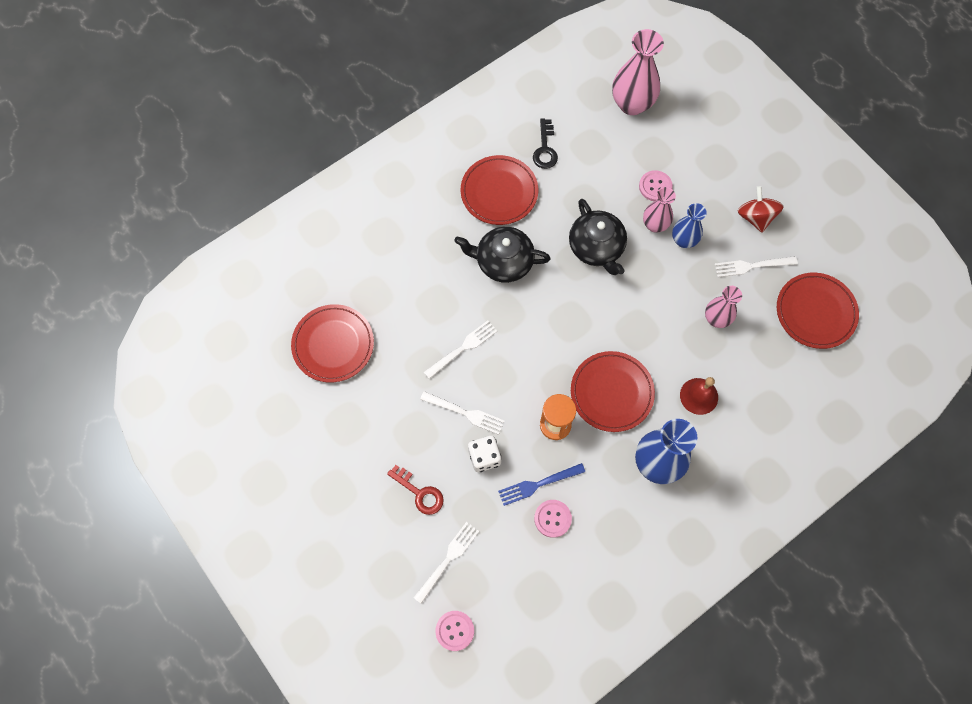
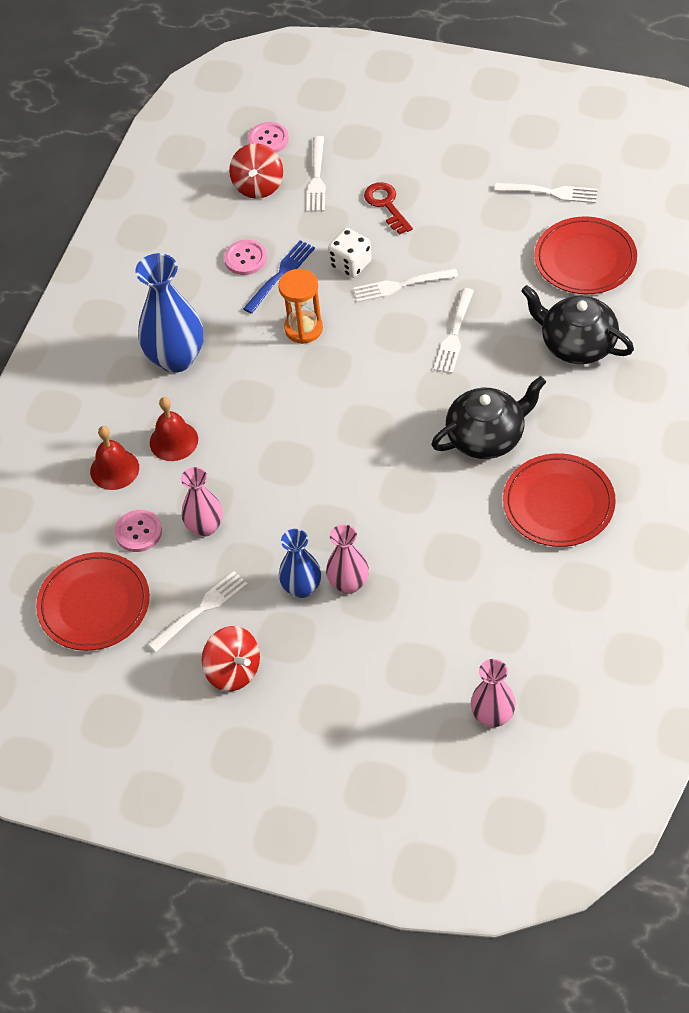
camera: 150 degrees right, 15 degrees down
red key [387,465,444,515] -> red key turned 60 degrees clockwise [364,182,413,235]
black key [533,118,558,169] -> none
black teapot [569,199,627,275] -> black teapot moved to [521,285,634,364]
red plate [571,351,655,432] -> none
pink vase [612,29,664,115] -> pink vase [471,659,516,727], size x0.60
pink button [639,170,673,201] -> pink button moved to [114,510,162,552]
none -> red bell [90,426,139,490]
none -> red spinning top [229,143,283,199]
none -> white fork [495,183,597,203]

